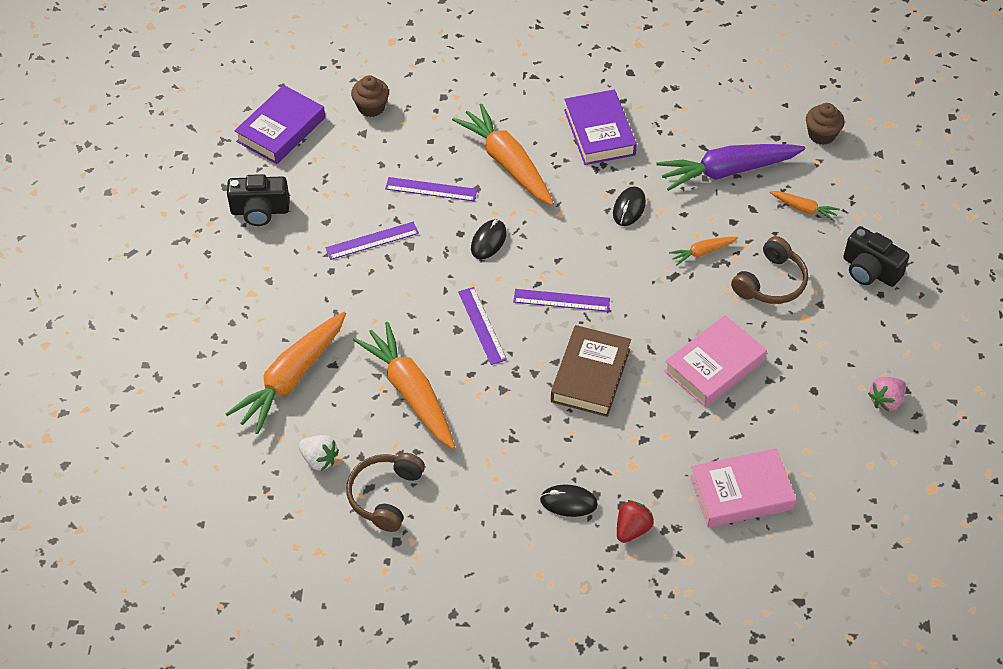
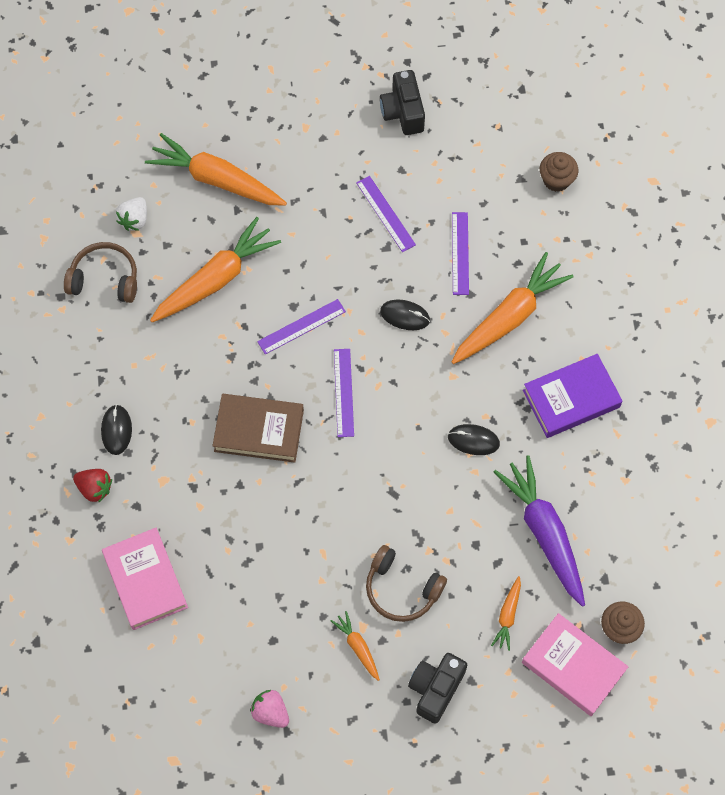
camera: 80 degrees right, 15 degrees up
purple book [234,85,325,164] -> none
pink book [664,315,767,407] -> pink book moved to [522,613,628,716]
orange carrot [669,237,738,265] -> orange carrot moved to [331,611,380,681]

